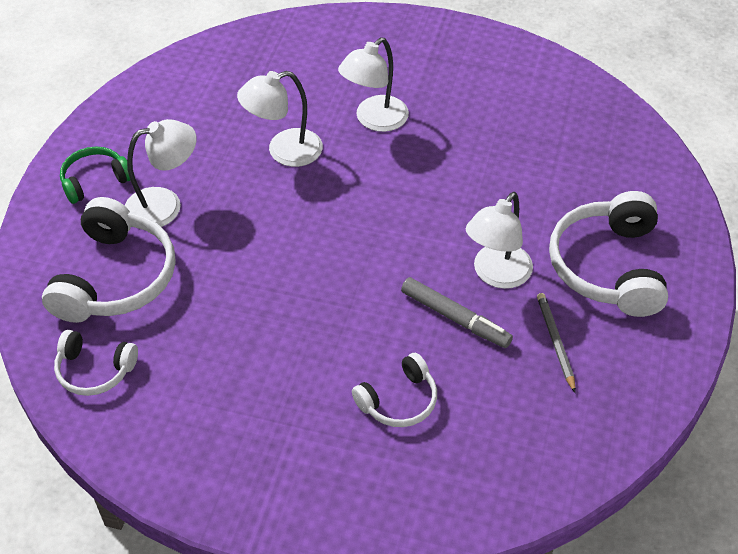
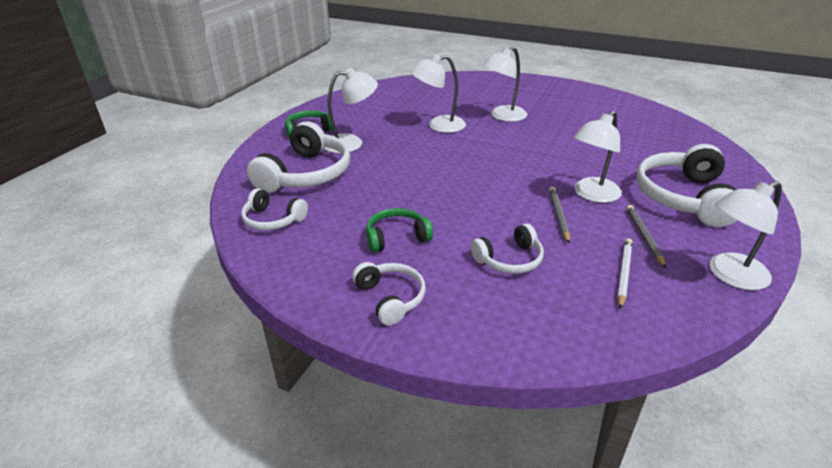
camera: 10 degrees right, 15 degrees down
grey marker [401,277,513,348] -> grey pencil [549,187,570,243]
none -> white headphones [352,262,426,326]
none -> green headphones [366,208,433,252]
none -> white pencil [617,238,632,309]
none -> white lamp [709,181,782,290]

